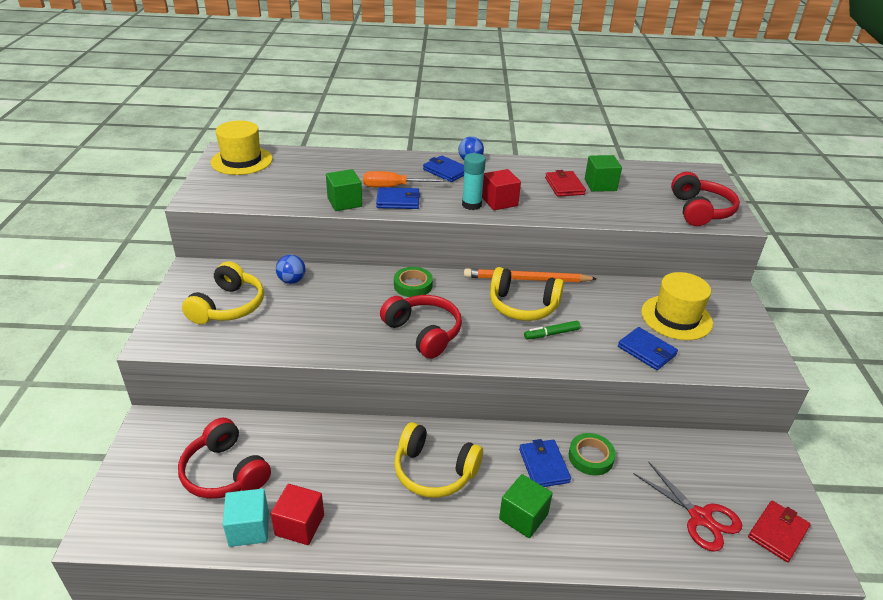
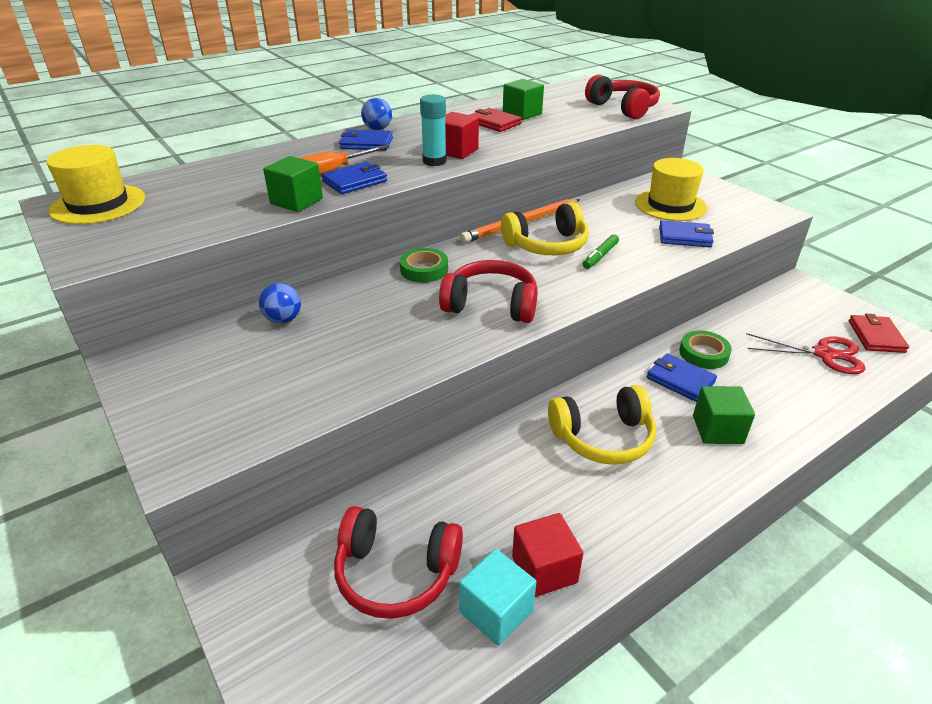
camera: 35 degrees left, 0 degrees up
yellow headphones [182,261,264,324] -> none

